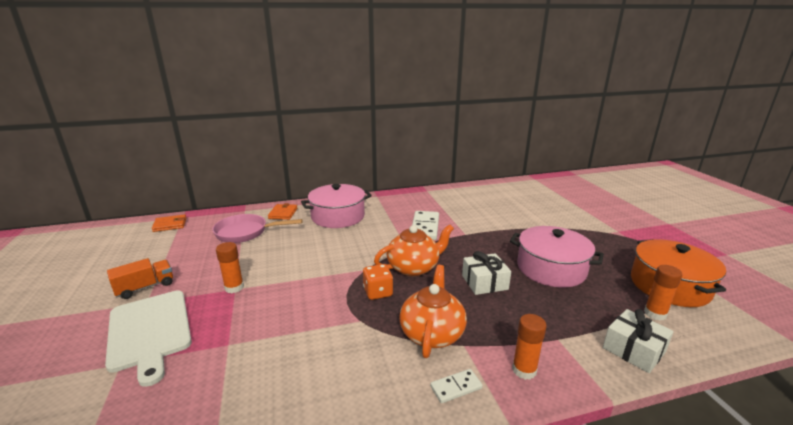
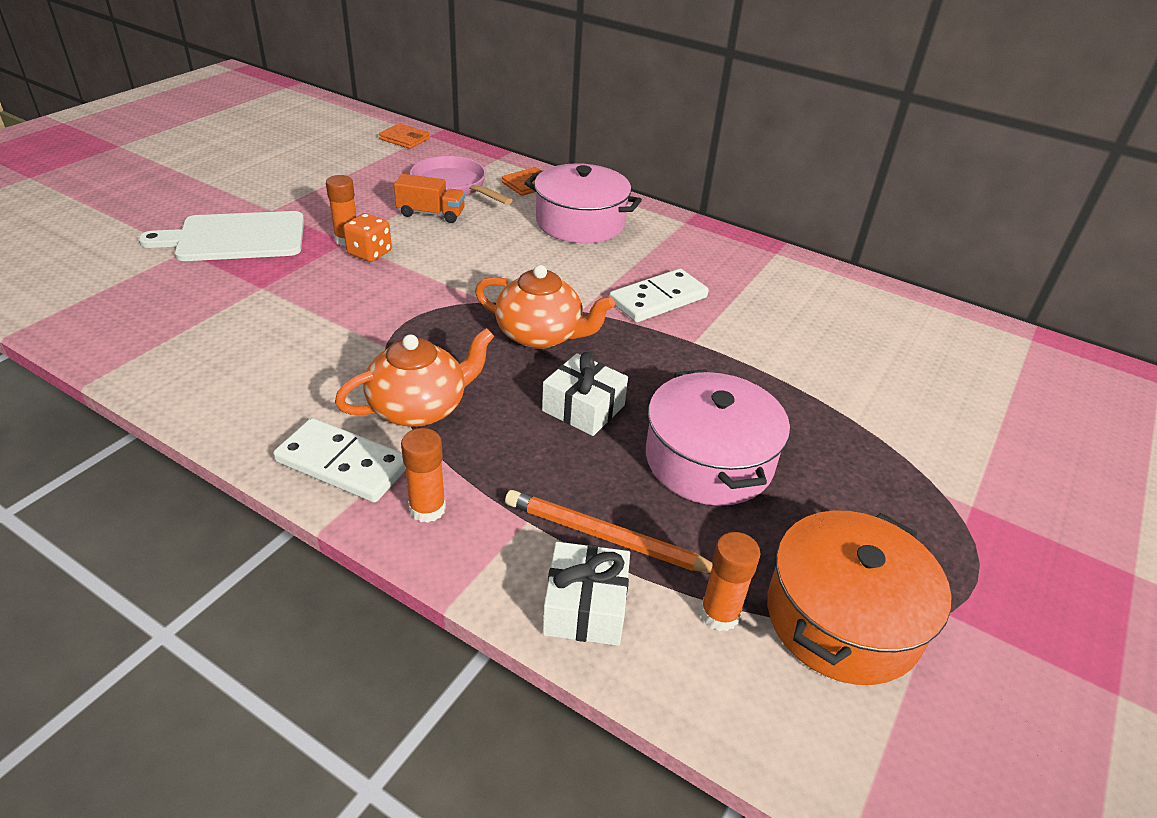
camera: 45 degrees right, 15 degrees up
white cutting board [105,290,192,387] -> white cutting board turned 60 degrees clockwise [139,211,304,261]
orange truck [107,258,173,299] -> orange truck moved to [394,174,465,223]
orange dice [363,264,393,300] -> orange dice moved to [343,213,392,262]
white domino [430,369,483,403] -> white domino [273,418,406,503], size x1.87
none -> orange pencil [505,490,713,573]

